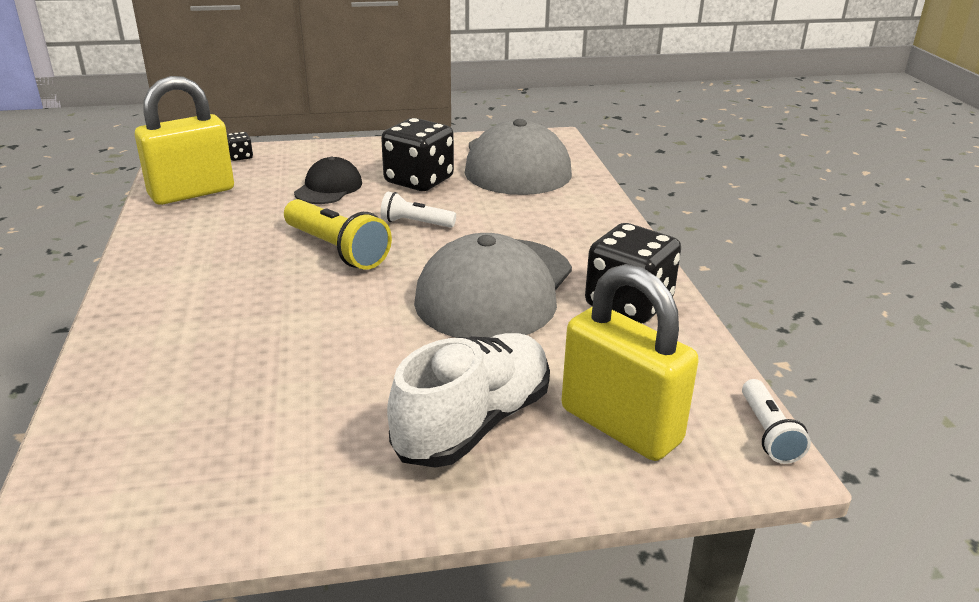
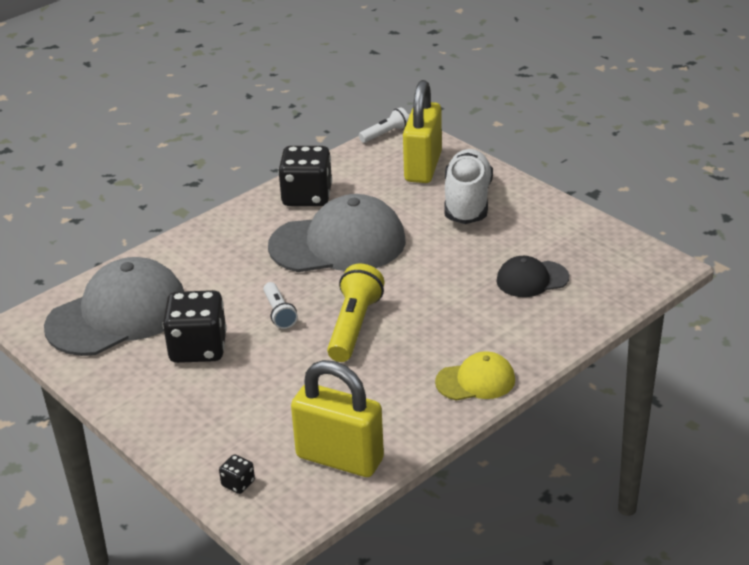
camera: 120 degrees left, 5 degrees up
black cap [294,157,362,204] -> black cap moved to [496,256,569,297]
white shoe [387,333,550,468] -> white shoe turned 90 degrees clockwise [444,149,493,224]
none -> yellow cap [435,351,515,401]

